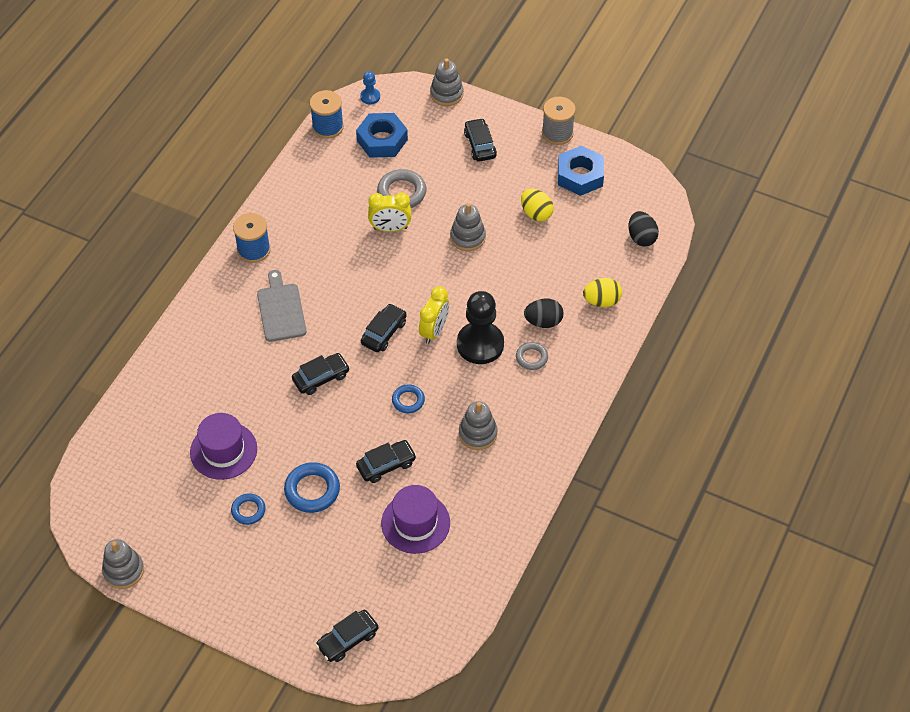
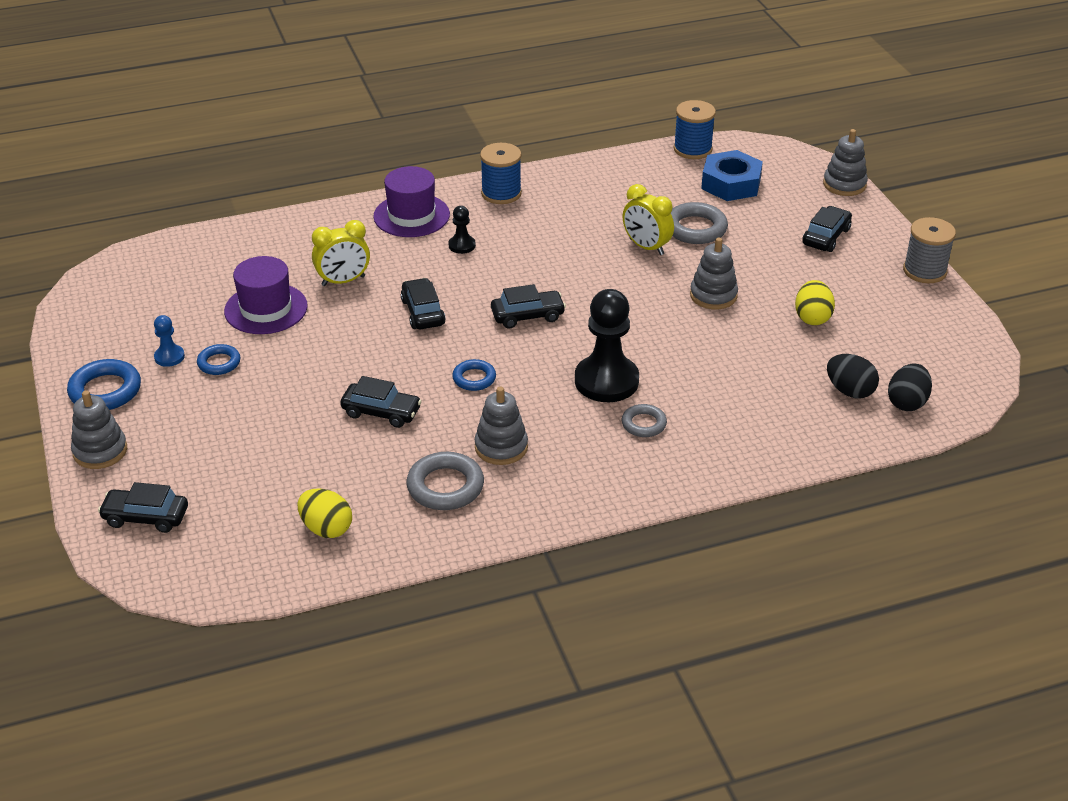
camera: 45 degrees right, 15 degrees down
grey stacking toy [102,539,144,589] -> grey stacking toy moved to [71,390,127,469]
grey cutting board [257,270,307,342] -> black pawn [448,206,476,254]
blue ring [284,462,340,513] -> blue ring moved to [67,359,141,410]
black car [292,353,350,395] -> black car turned 120 degrees counterclockwise [401,278,446,329]
blue pawn [360,71,380,104] -> blue pawn moved to [154,315,185,367]
purple hat [381,485,450,554] -> purple hat moved to [373,166,450,237]
yellow clock [419,286,449,344] -> yellow clock moved to [312,220,370,286]
black egg [524,299,563,328] -> black egg moved to [827,354,879,399]
blue nut [558,146,604,196] -> none
yellow egg [583,278,622,307] -> yellow egg moved to [297,489,352,538]
none -> grey ring [407,452,484,510]

